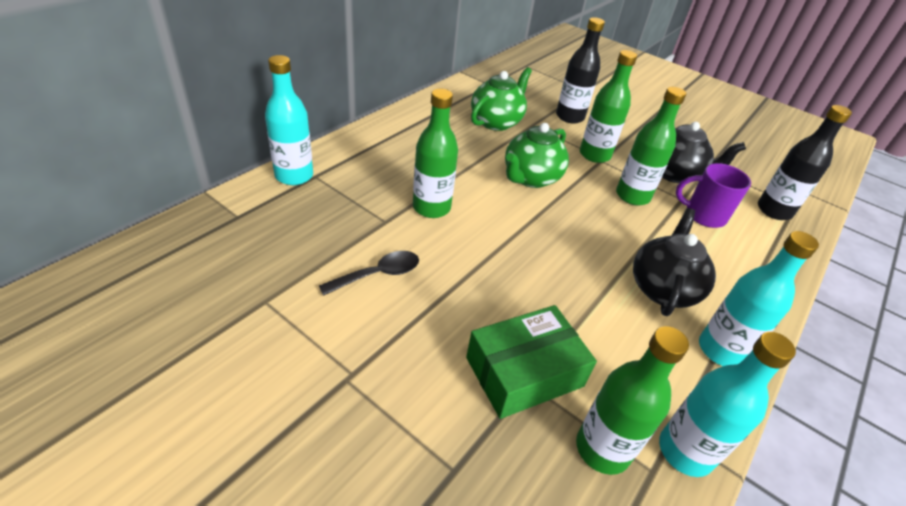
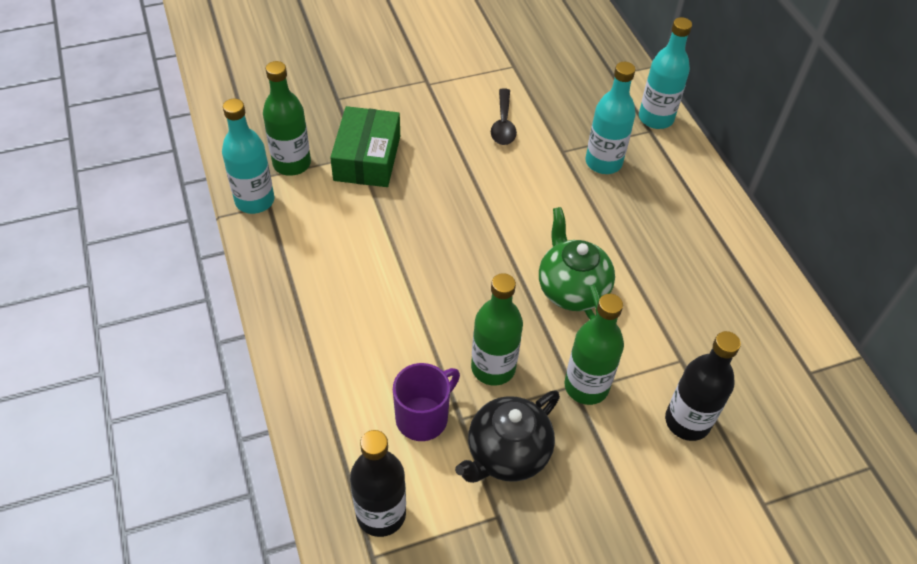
camera: 125 degrees right, 10 degrees up
green bottle [413,89,458,218] -> none
green teapot [471,67,532,131] -> none
black teapot [633,208,716,316] -> none
turquoise bottle [699,231,819,366] -> turquoise bottle moved to [586,62,636,174]

